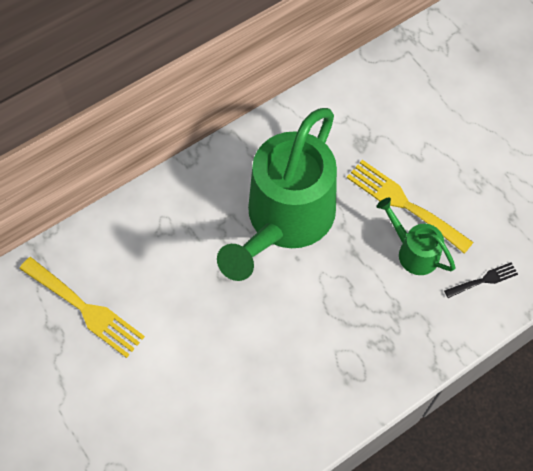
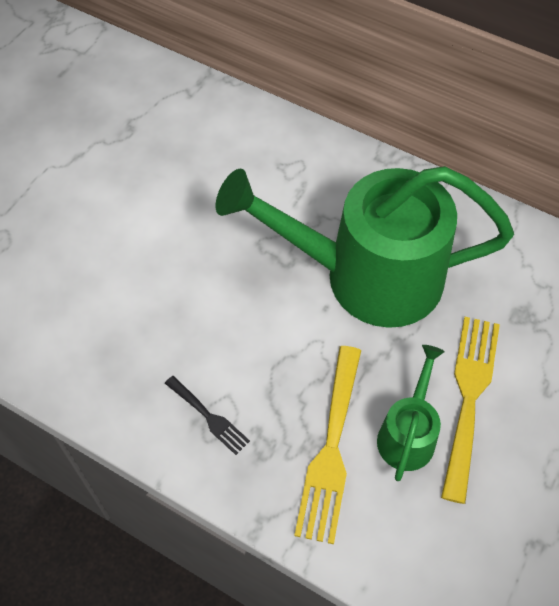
camera: 65 degrees right, 5 degrees down
yellow fork [19,257,145,358] -> yellow fork moved to [294,346,361,544]
black fork [444,262,518,298] -> black fork moved to [165,376,250,455]

